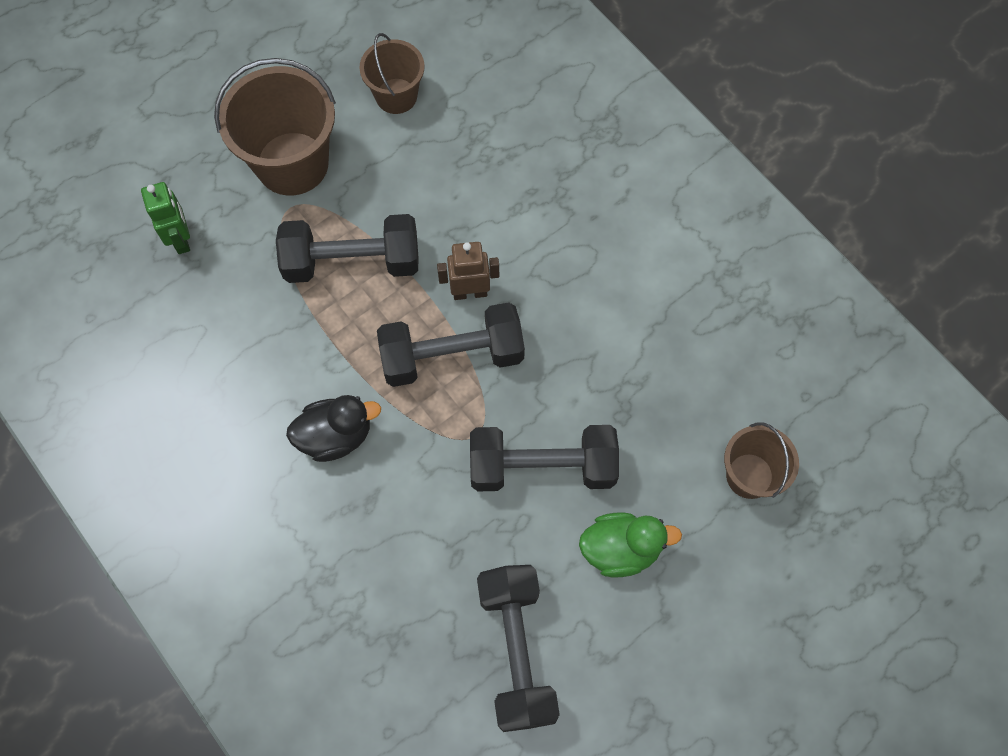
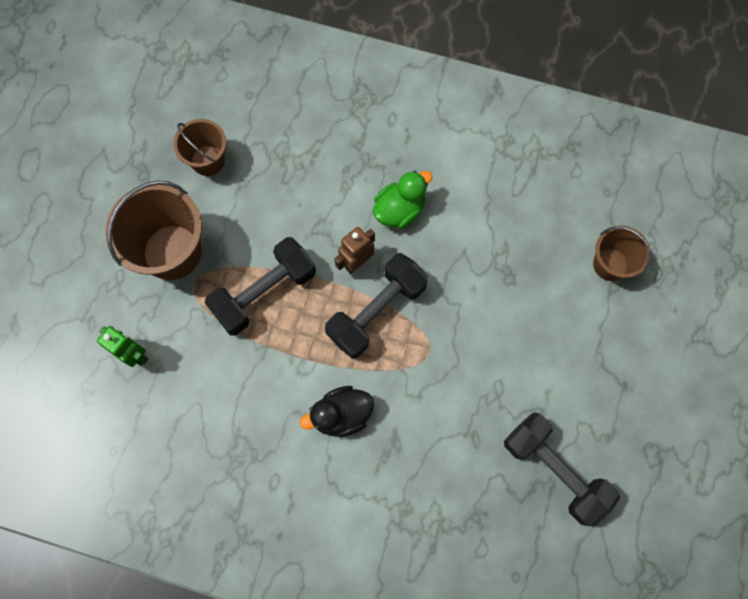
camera: 35 degrees left, 5 degrees up
black duck [286,395,381,462] -> black duck turned 150 degrees counterclockwise [300,386,374,437]
black dumbbell [470,425,619,491] -> none
green duck [579,513,682,577] -> green duck moved to [373,171,433,229]

